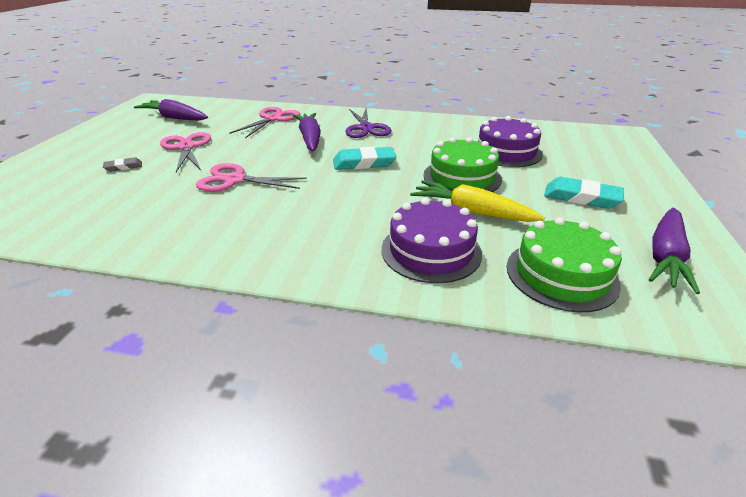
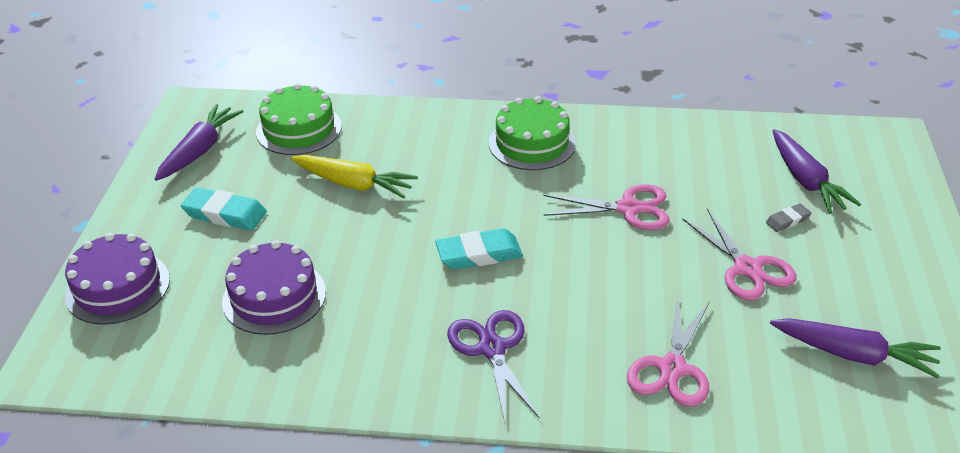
camera: 175 degrees right, 5 degrees up
purple carrot [293,113,321,151] -> purple carrot moved to [773,129,861,214]
purple cake [381,198,482,283] -> purple cake moved to [65,233,170,325]
green cake [423,137,502,192] -> green cake moved to [489,96,576,170]

